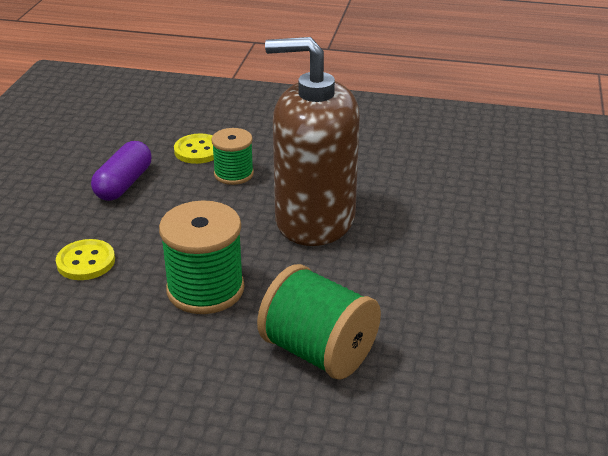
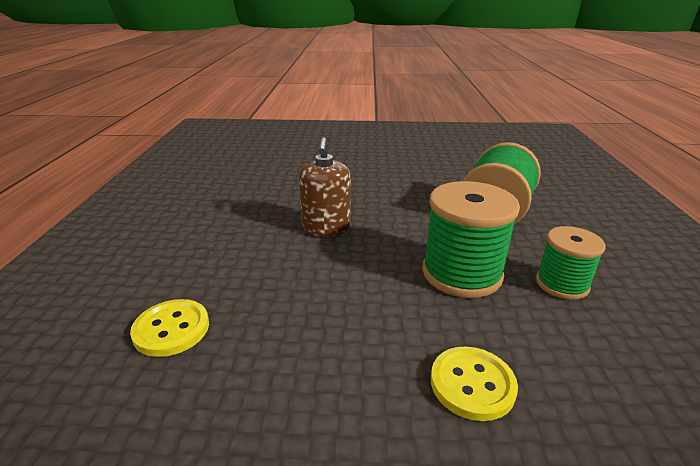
camera: 100 degrees left, 5 degrees down
purple capsule [91,141,152,201] -> none
green spool [211,128,254,185] -> green spool moved to [536,226,605,300]
brown soap dispenser [265,37,360,246] -> brown soap dispenser [299,137,351,236], size x0.51

